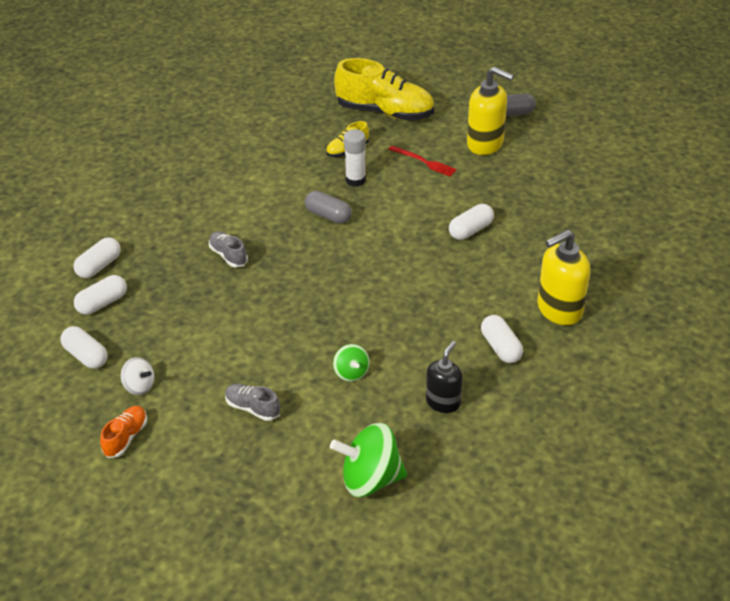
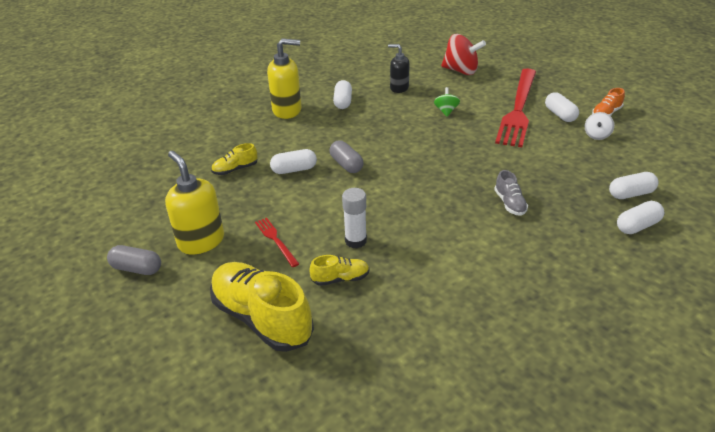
camera: 155 degrees left, 5 degrees down
white capsule [60,326,108,369] -> white capsule moved to [545,92,579,122]
white spinning top [121,357,155,395] -> white spinning top turned 120 degrees counterclockwise [585,112,614,140]
grey shoe [225,384,280,421] -> red fork [495,68,536,147]
grey capsule [305,191,352,224] -> grey capsule moved to [330,140,364,173]
green spinning top [330,423,407,497] -> red spinning top [441,34,486,75]
black soap dispenser [426,341,463,413] -> black soap dispenser turned 60 degrees clockwise [388,44,410,93]
none -> yellow shoe [211,143,258,175]

